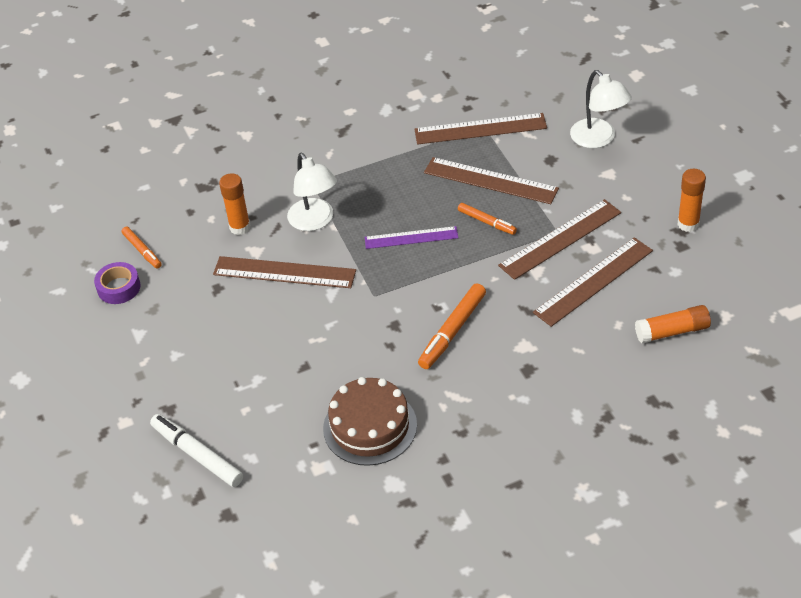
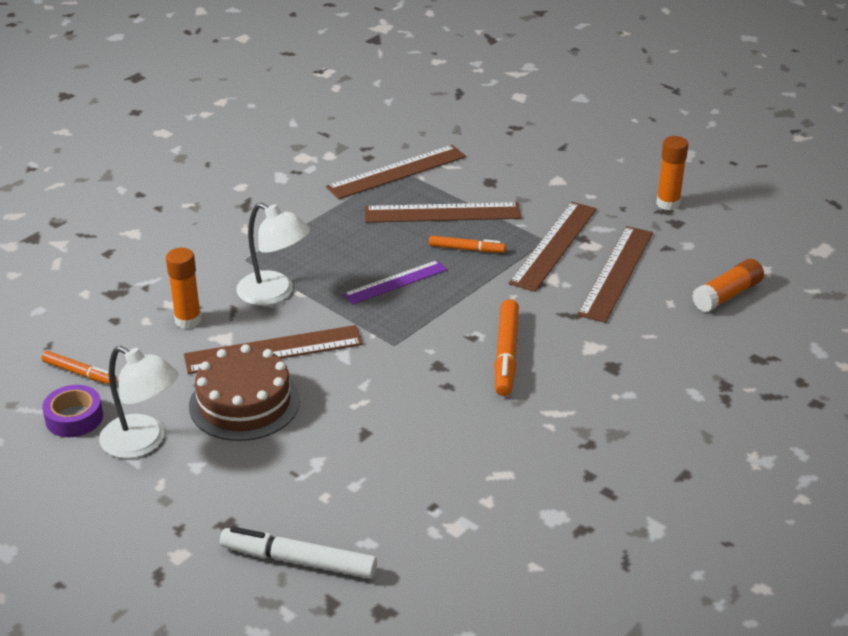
camera: 30 degrees left, 10 degrees down
brown cake [323,377,417,466] -> brown cake moved to [189,344,300,441]
white lamp [570,70,632,148] -> white lamp moved to [99,346,178,459]

